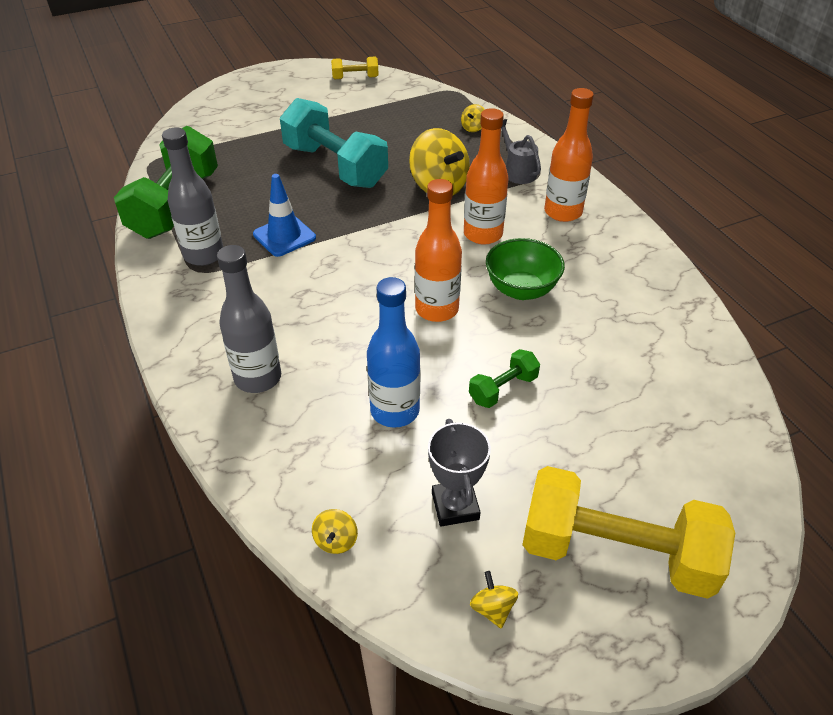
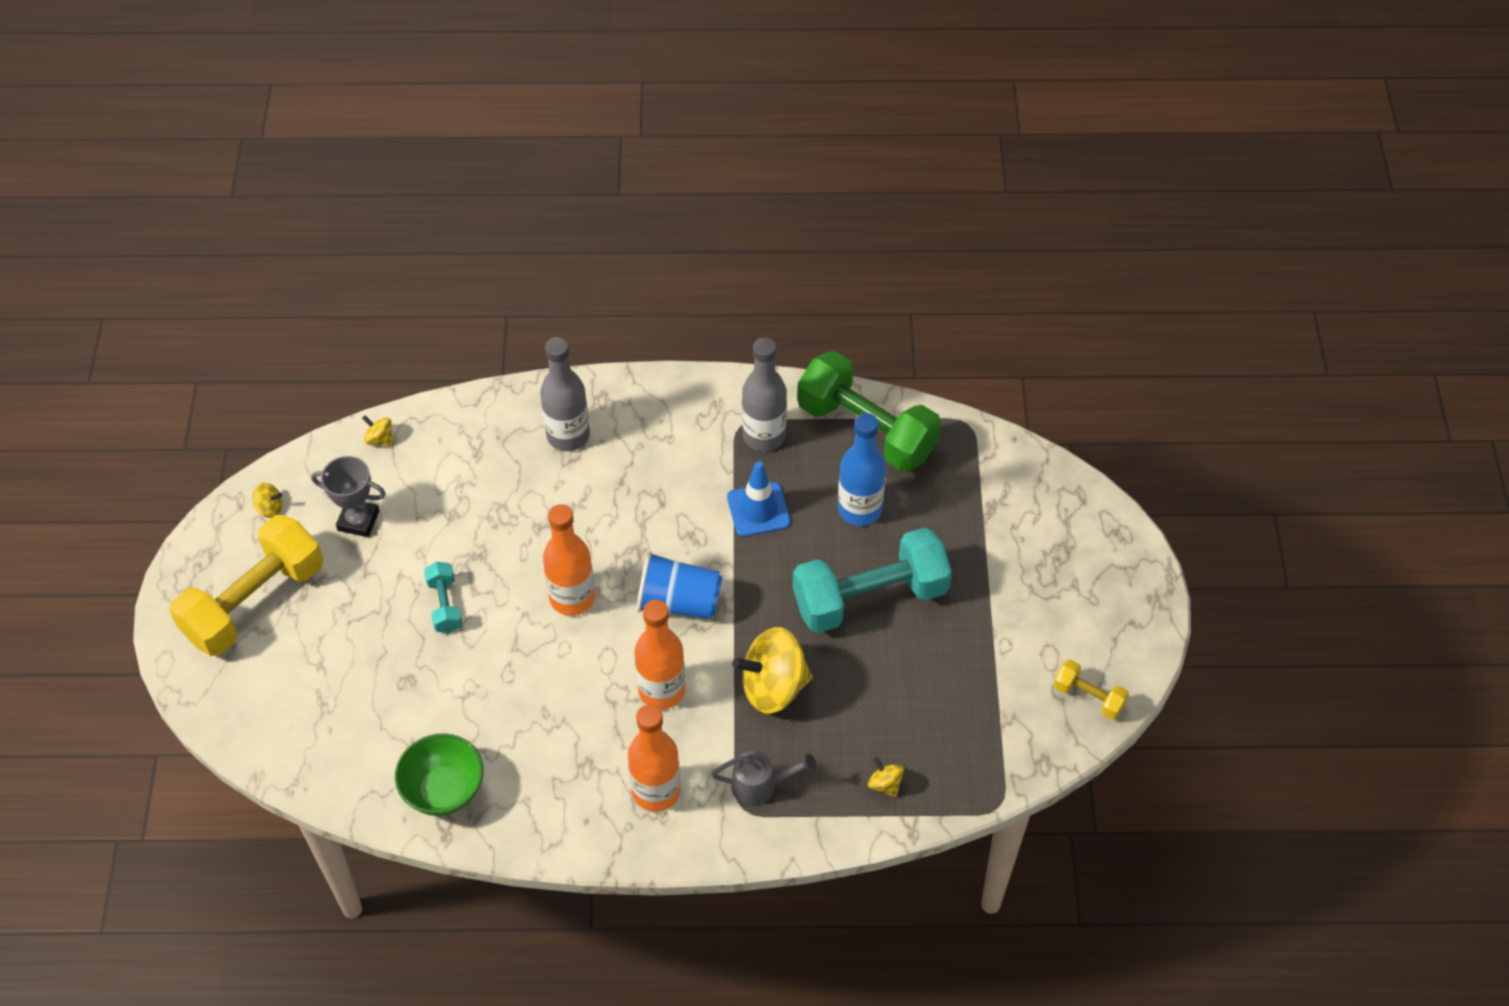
camera: 115 degrees right, 10 degrees up
yellow dumbbell [331,57,379,79] -> yellow dumbbell turned 75 degrees counterclockwise [1053,659,1129,720]
blue bottle [367,277,420,428] -> blue bottle moved to [838,413,886,526]
green dumbbell [469,349,540,408] -> turquoise dumbbell [424,562,463,633]
green bowl [486,238,565,300] -> green bowl moved to [395,733,483,816]
none -> blue cup [637,551,722,619]

